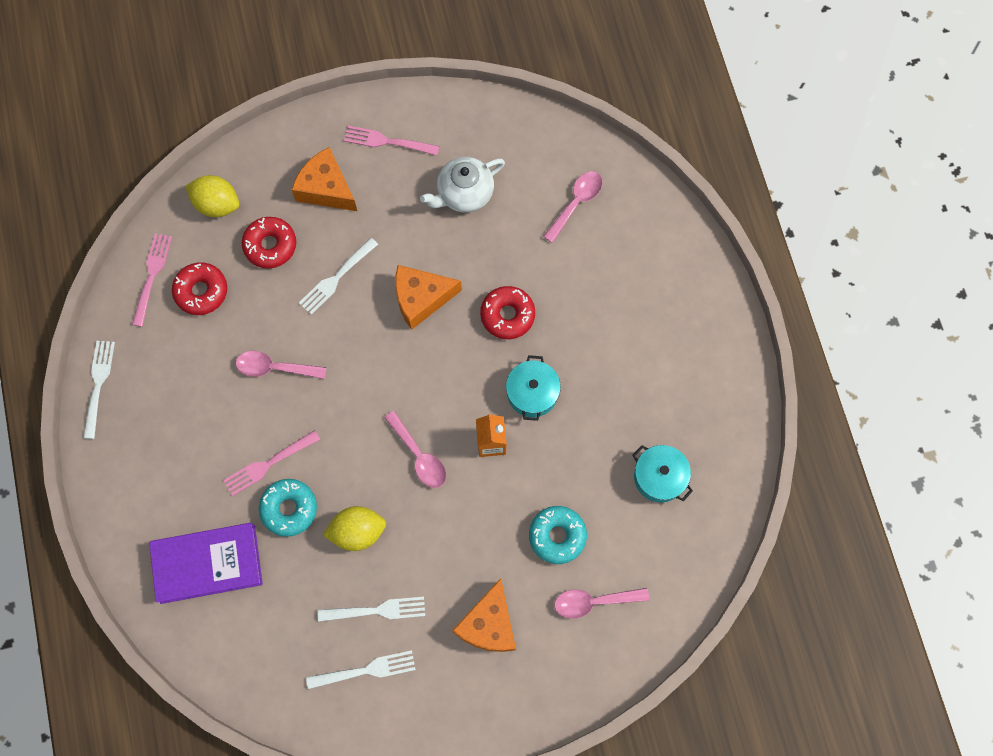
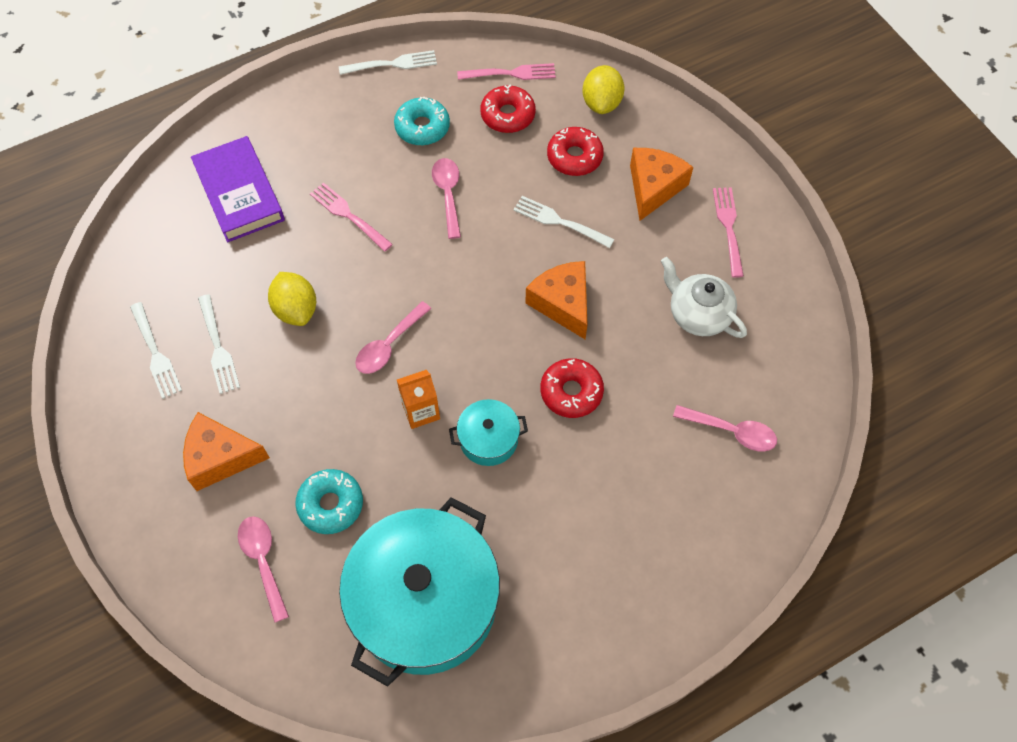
camera: 75 degrees right, 10 degrees down
turquoise donut [259,479,317,537] -> turquoise donut moved to [394,97,450,145]
turquoise pot [632,445,693,502] -> turquoise pot [339,497,500,687], size x2.27

